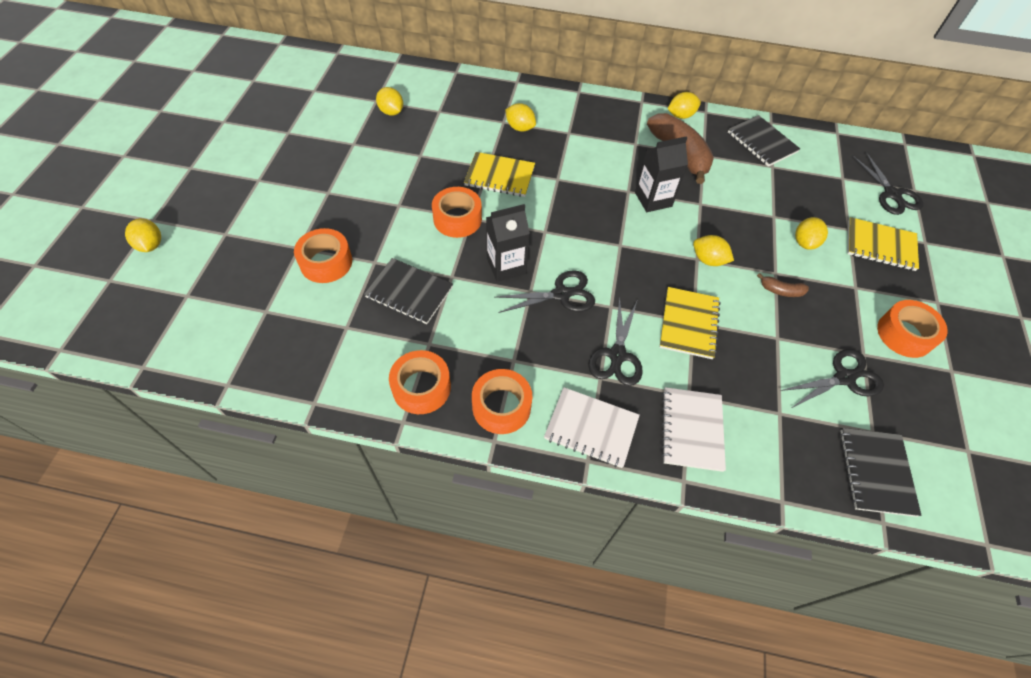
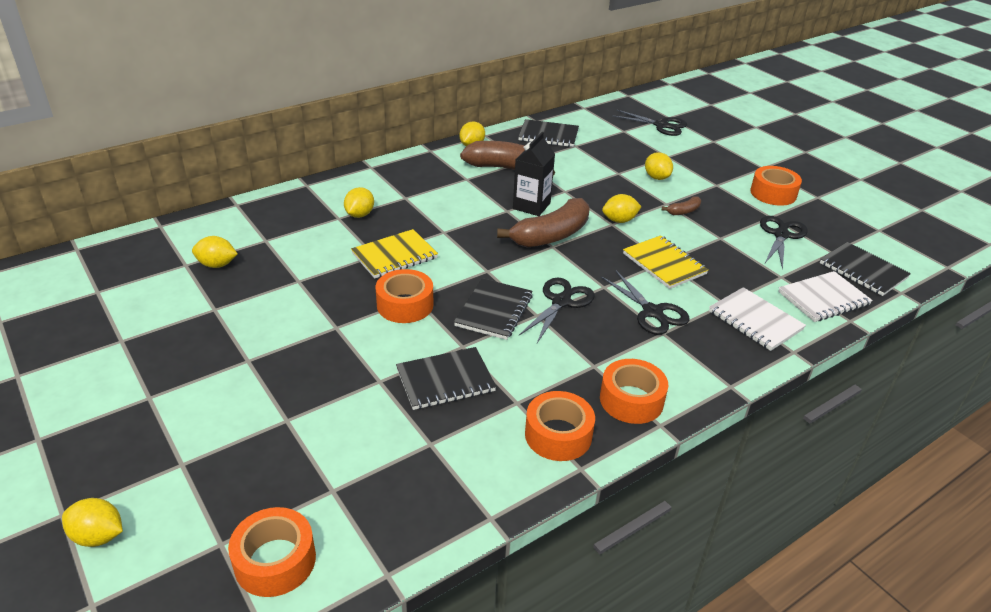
camera: 45 degrees left, 20 degrees down
orange tape [294,228,352,283] -> orange tape moved to [228,507,316,597]
black carton [486,204,530,282] -> black notebook [454,278,533,340]
yellow lemon [505,103,536,132] -> yellow lemon turned 60 degrees counterclockwise [344,187,374,218]
white notebook [544,387,640,468] -> white notebook moved to [778,271,873,322]
yellow notebook [847,217,919,271] -> none
none -> brown banana [497,198,590,247]

